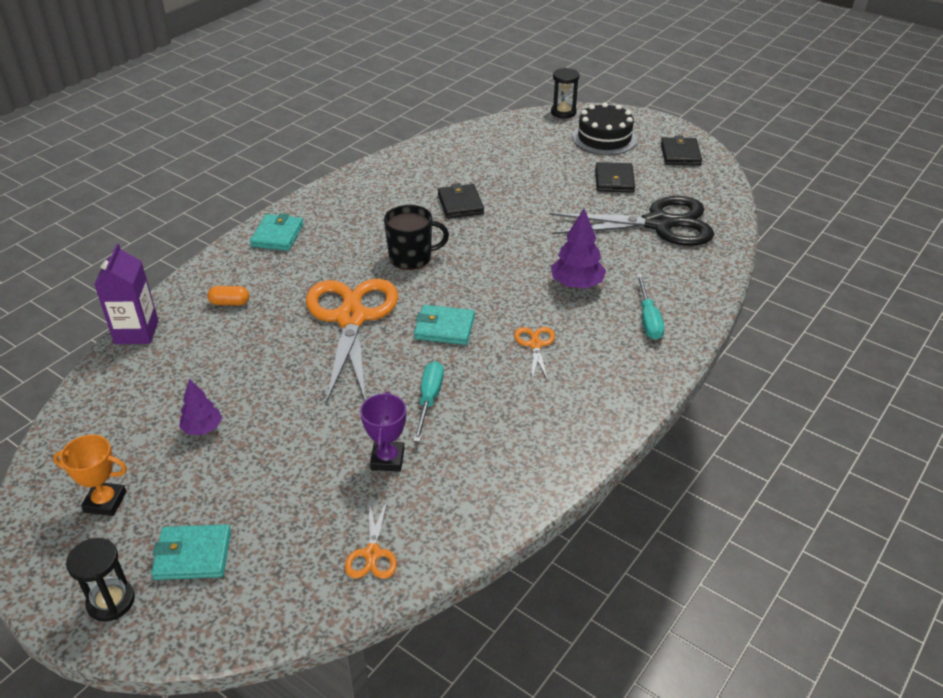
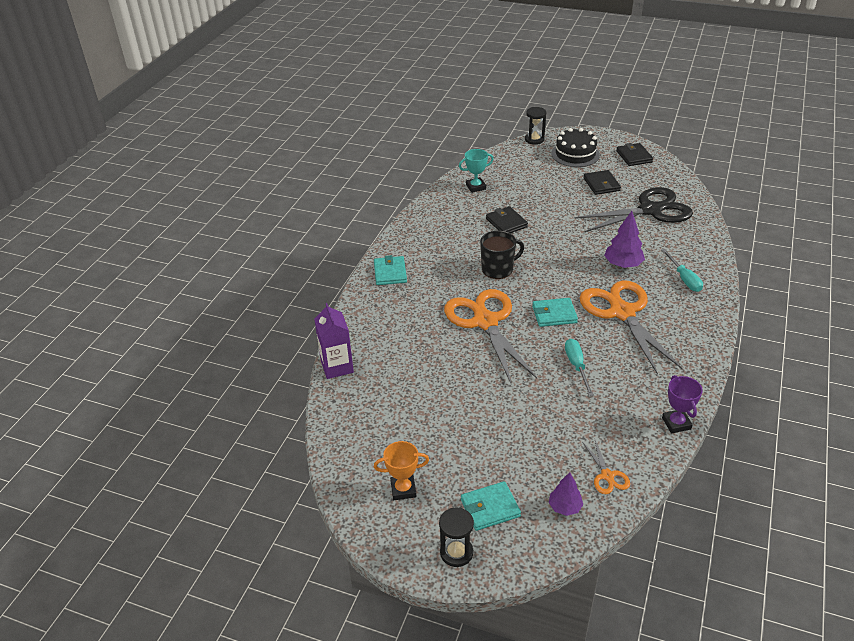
camera: 15 degrees left, 0 degrees up
purple tree [179,379,222,435] -> purple tree moved to [549,472,583,516]
orange capsule [207,286,250,305] -> none
purple trophy [360,392,406,472] -> purple trophy moved to [662,375,703,433]
orange scissors [514,327,555,381] -> orange scissors [580,280,682,375], size x2.35
none -> turquoise trophy [459,149,494,193]

